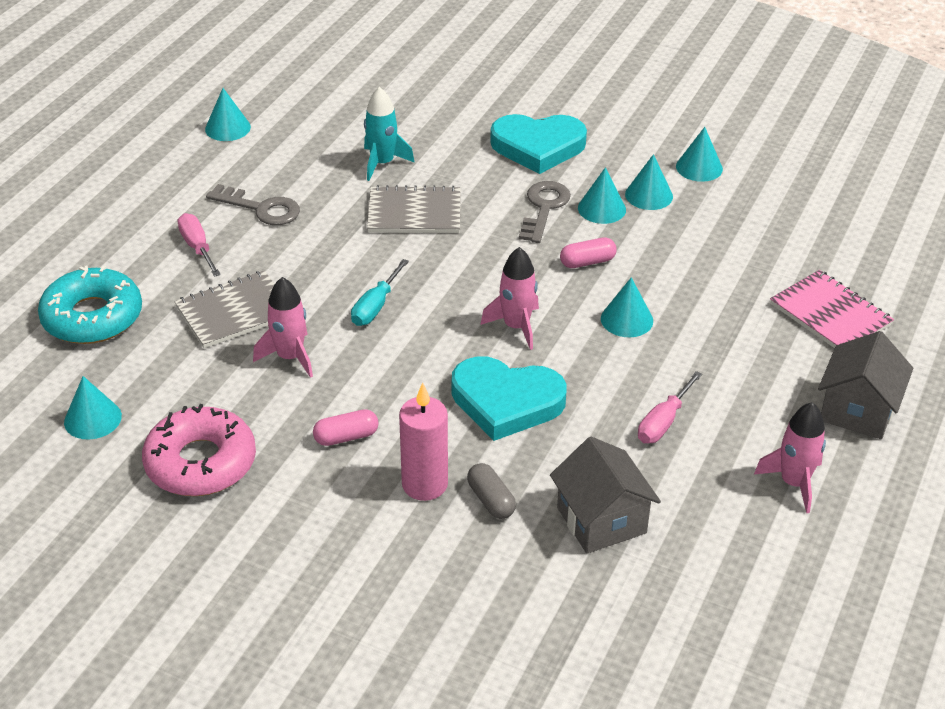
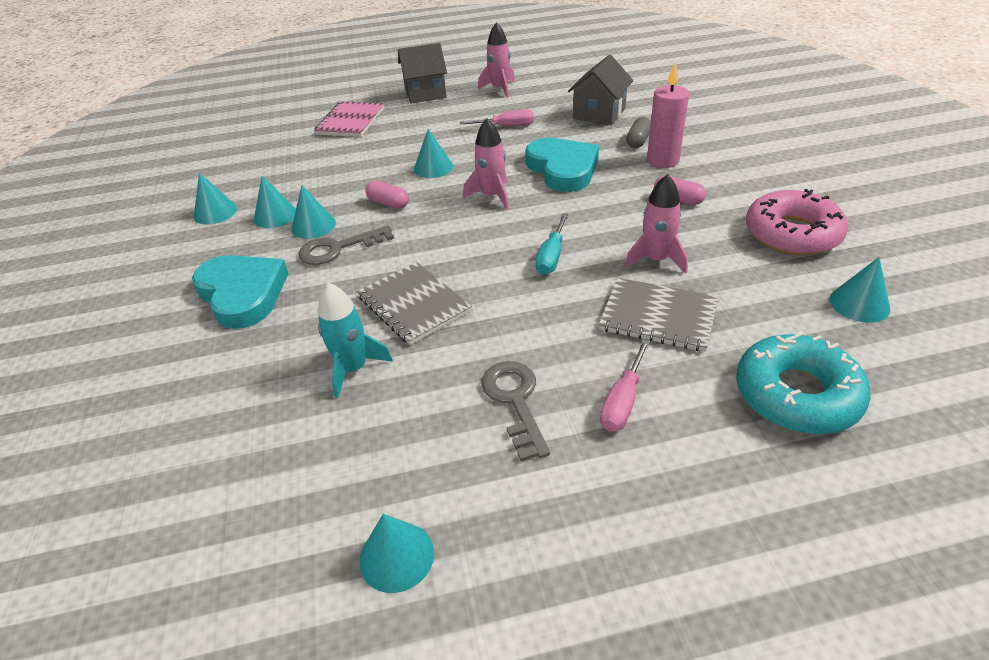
camera: 125 degrees left, 0 degrees up
turquoise screwdriver [351,259,409,326] -> turquoise screwdriver turned 120 degrees clockwise [535,213,568,275]

